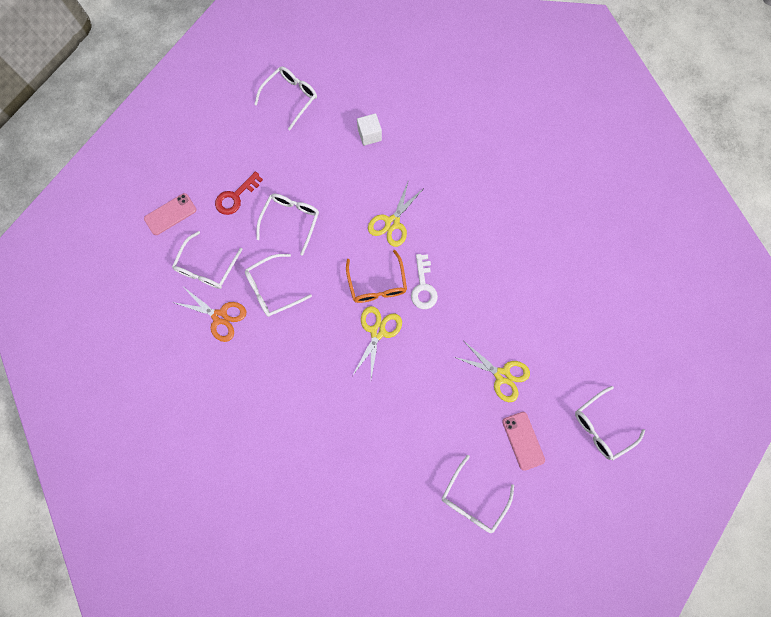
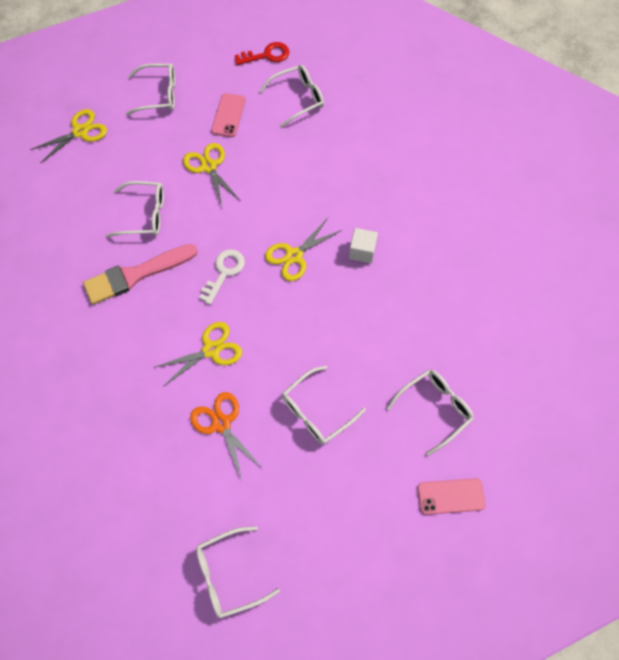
camera: 150 degrees left, 10 degrees down
orange scissors [172,288,246,342] -> orange scissors moved to [190,392,263,480]
red key [215,171,263,215] -> red key moved to [235,42,289,65]
white glasses [245,254,312,317] -> white glasses moved to [106,181,164,237]
orange glasses [346,250,407,303] -> none
white cube [357,113,382,146] -> white cube moved to [349,228,378,263]
none -> yellow scissors [30,109,107,163]
none -> pink brush [83,244,198,305]

